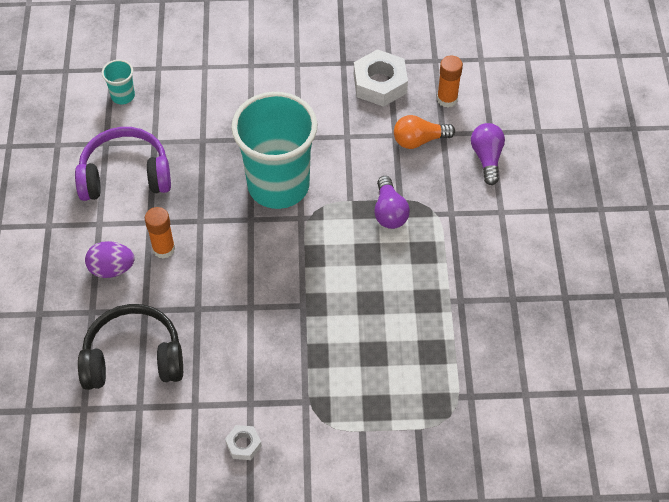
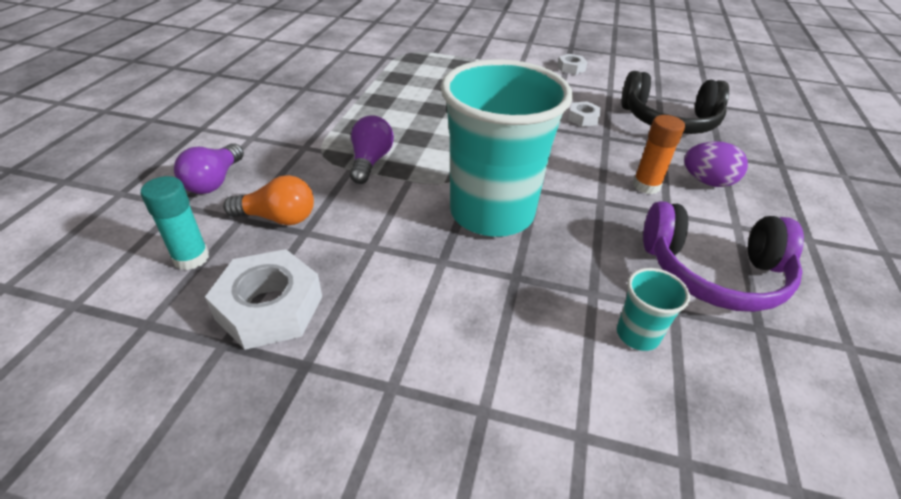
camera: 165 degrees left, 15 degrees down
turquoise cup [102,59,135,104] -> turquoise cup moved to [617,268,690,351]
orange glue stick [437,56,463,107] -> turquoise glue stick [141,176,209,270]
none -> white nut [568,101,601,127]

